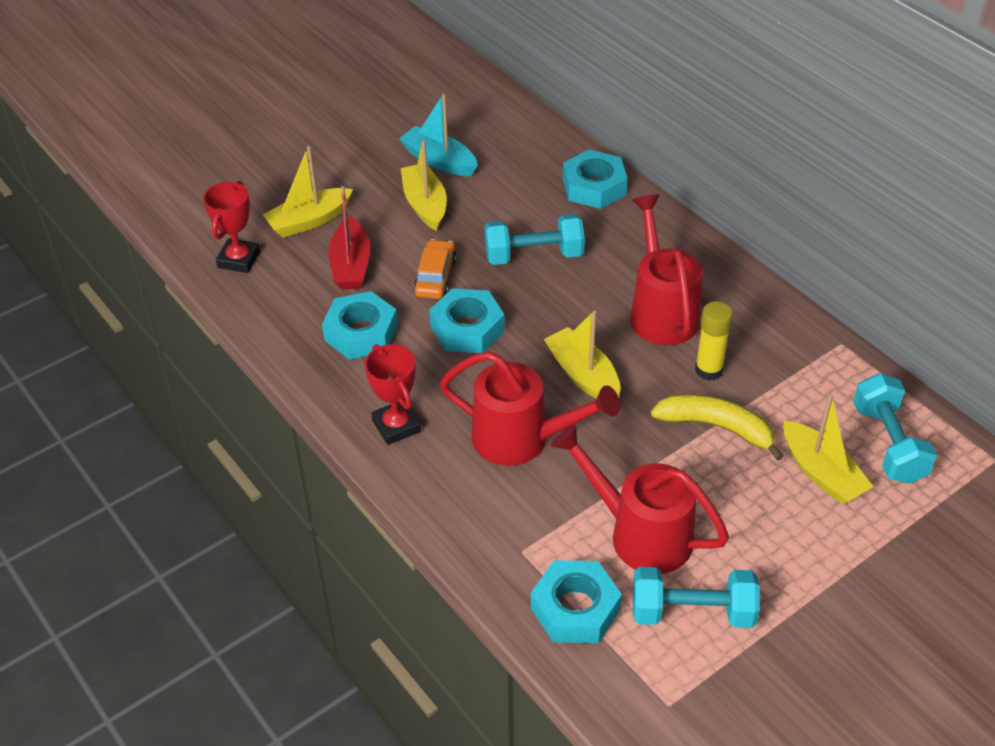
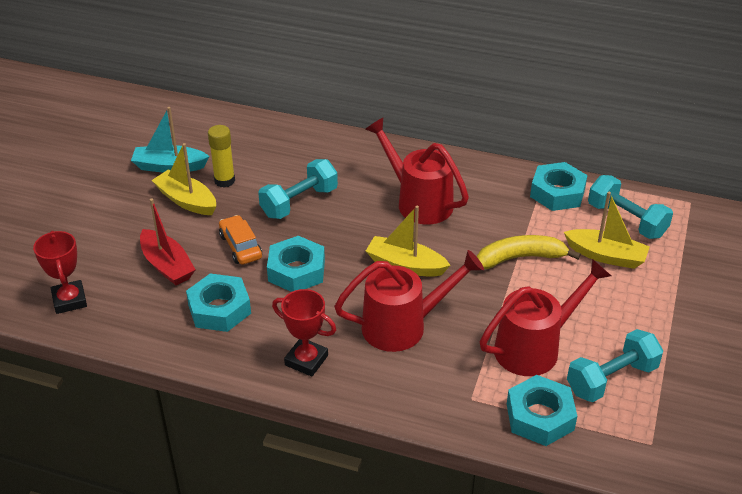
camera: 35 degrees left, 5 degrees down
yellow boat [263,146,353,237] -> none
red watering can [551,424,729,574] -> red watering can turned 150 degrees clockwise [480,259,611,376]
turquoise nut [563,150,628,209] -> turquoise nut moved to [530,162,587,211]
yellow glue stick [695,301,733,381] -> yellow glue stick moved to [208,125,235,188]

